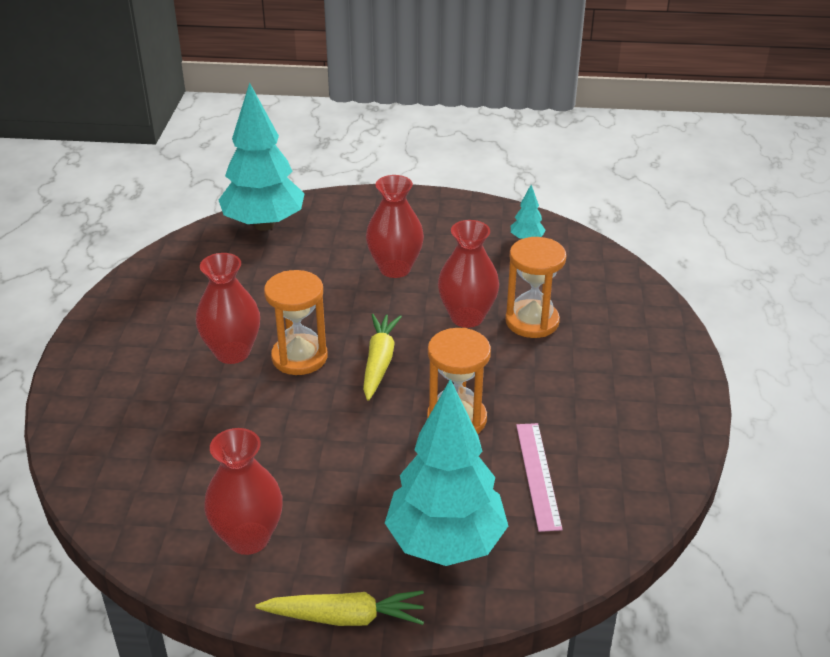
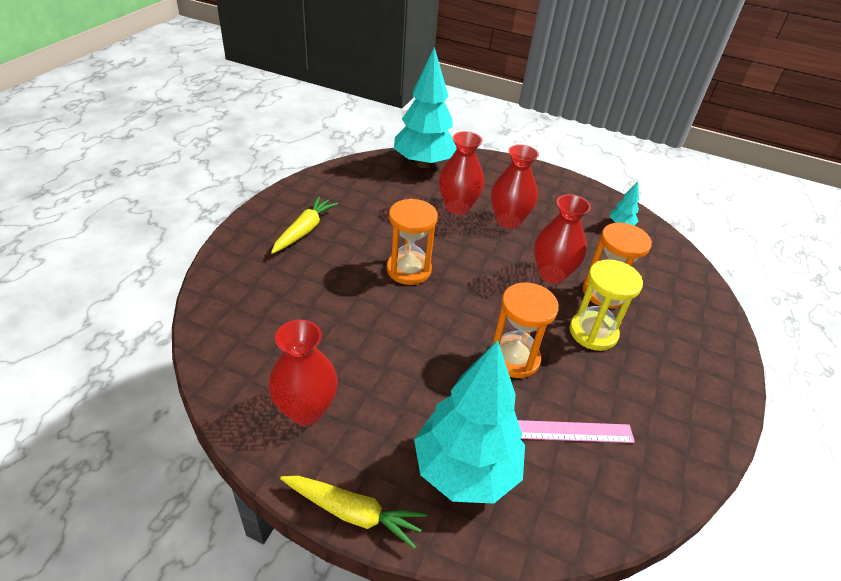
camera: 15 degrees right, 5 degrees up
red vase [196,253,260,364] -> red vase moved to [439,131,484,215]
yellow carrot [363,314,402,401] -> yellow carrot moved to [271,196,338,254]
pink ruler [516,423,563,532] -> pink ruler turned 75 degrees clockwise [518,420,635,443]
none -> yellow hourglass [570,259,643,351]

